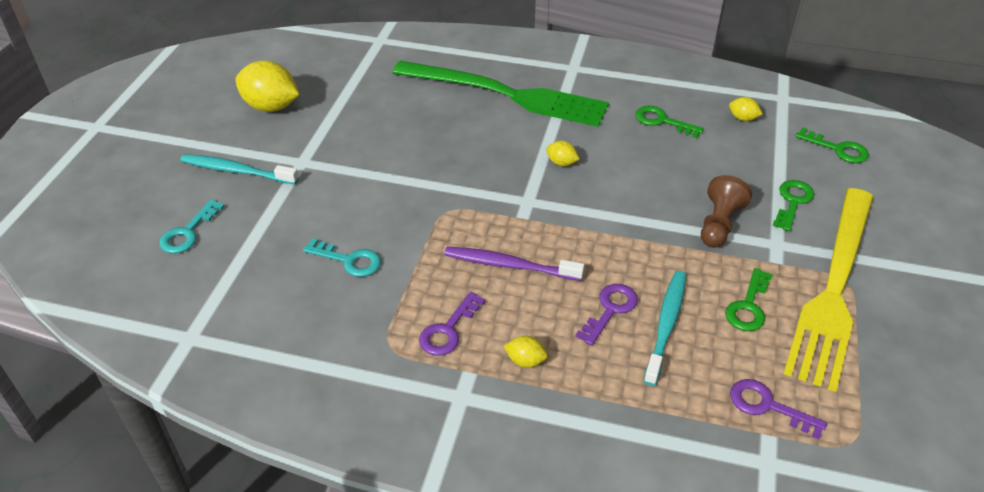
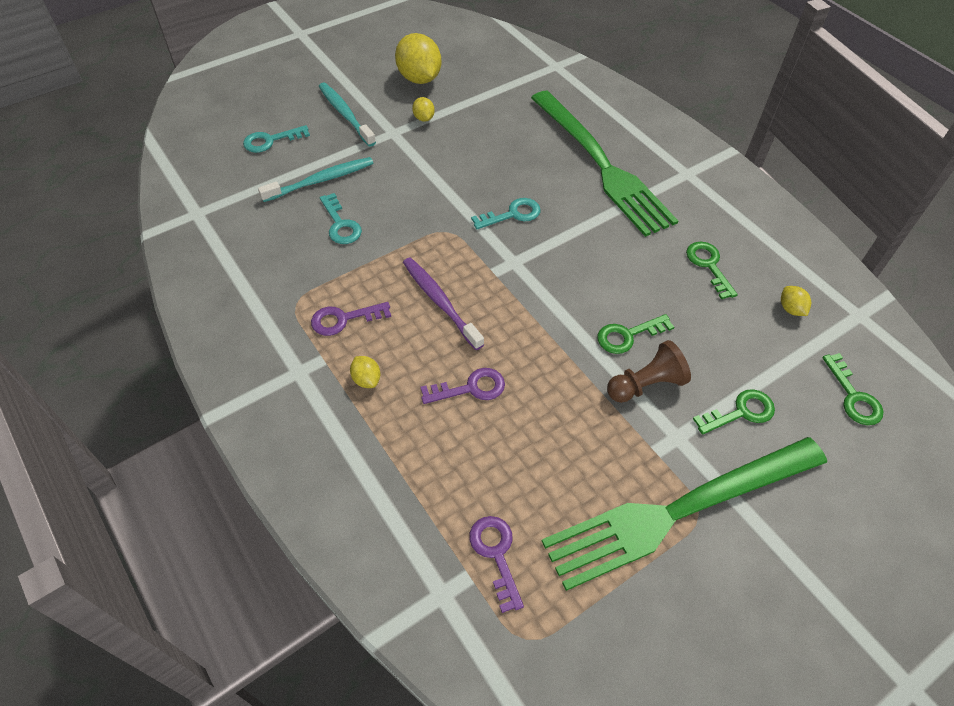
camera: 40 degrees right, 10 degrees up
yellow lemon [546,141,579,166] -> yellow lemon moved to [412,97,435,122]
turquoise toothbrush [644,271,686,386] -> turquoise toothbrush moved to [258,157,373,202]
green key [725,268,773,331] -> green key moved to [598,314,674,354]
yellow fork [783,188,873,392] -> green fork [542,437,827,591]
none -> turquoise key [471,198,540,229]

